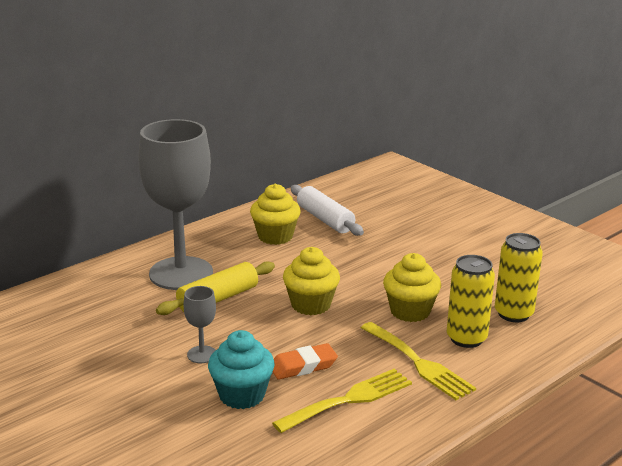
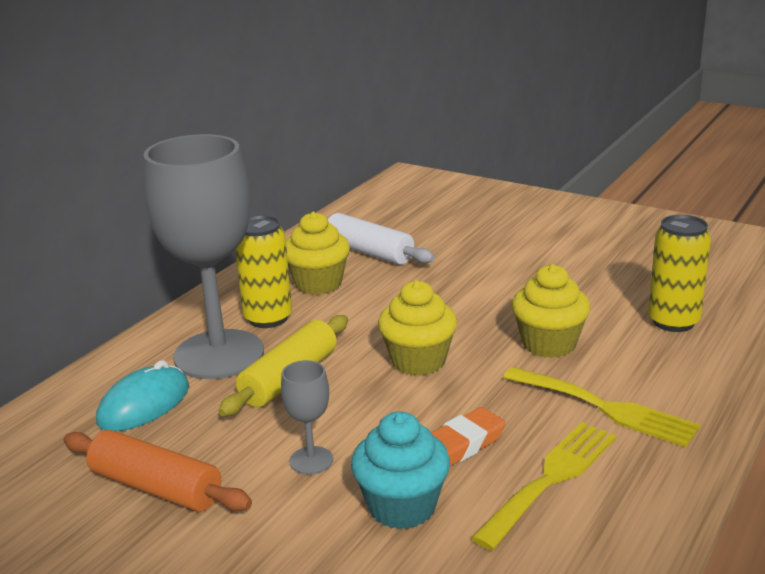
camera: 15 degrees left, 0 degrees up
yellow can [447,255,495,348] -> yellow can moved to [235,215,292,328]
none -> orange rolling pin [63,430,252,512]
none -> turquoise mouse [96,360,189,431]

